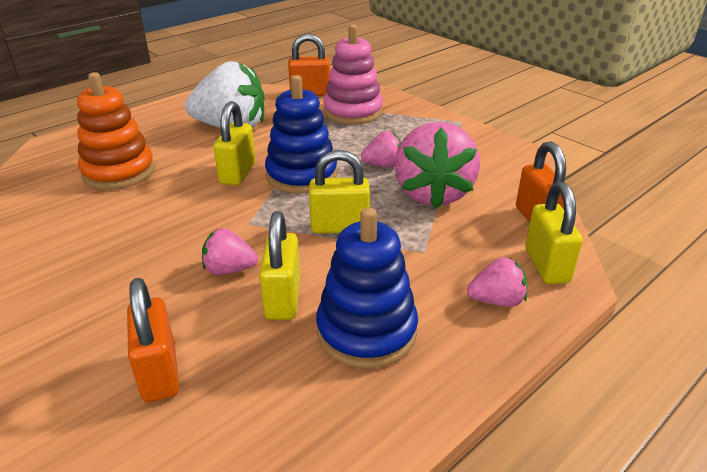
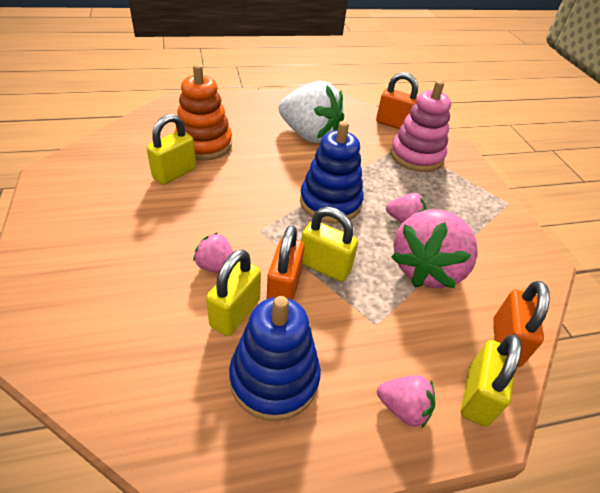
camera: 25 degrees right, 10 degrees up
orange padlock [127,278,179,402] -> orange padlock moved to [266,225,305,300]
yellow padlock [213,101,256,186] -> yellow padlock moved to [146,114,196,185]

